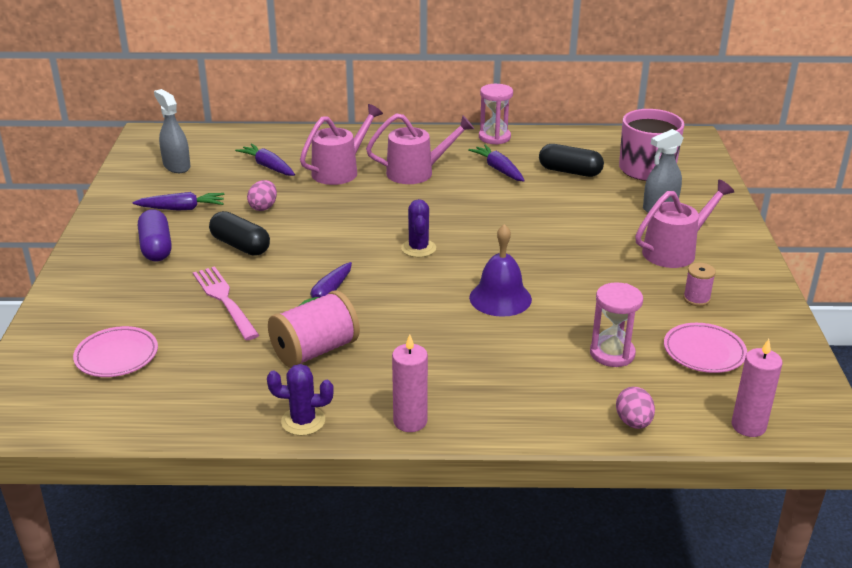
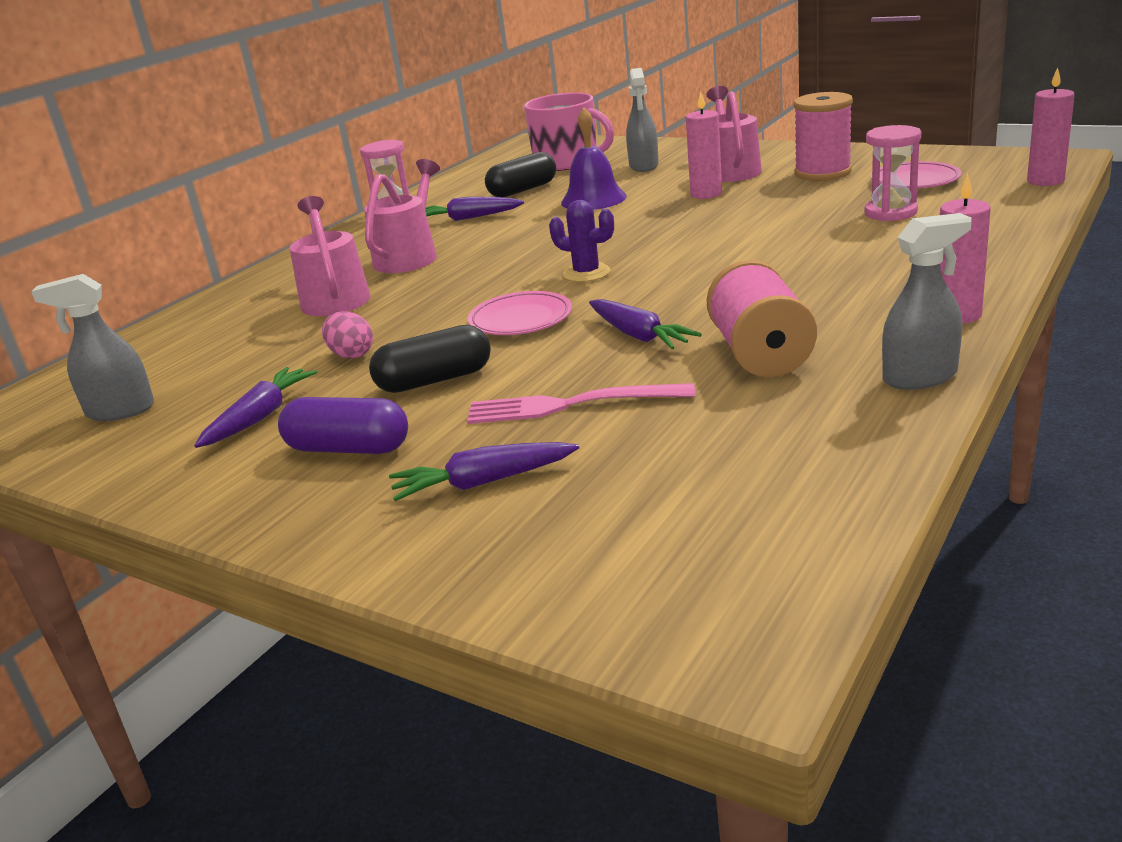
camera: 55 degrees left, 5 degrees down
pink plate [73,326,158,377] -> pink plate moved to [468,291,572,335]
purple carrot [235,144,295,176] -> purple carrot moved to [389,442,579,501]
purple cactus [267,364,334,436] -> grey spray bottle [882,213,972,390]
purple bell [469,224,532,317] -> purple bell moved to [561,107,627,210]
pink egg [616,387,655,429] -> none
pink spool [683,263,716,306] -> pink spool [794,92,853,181], size x1.94
none -> pink candle [686,92,722,199]

